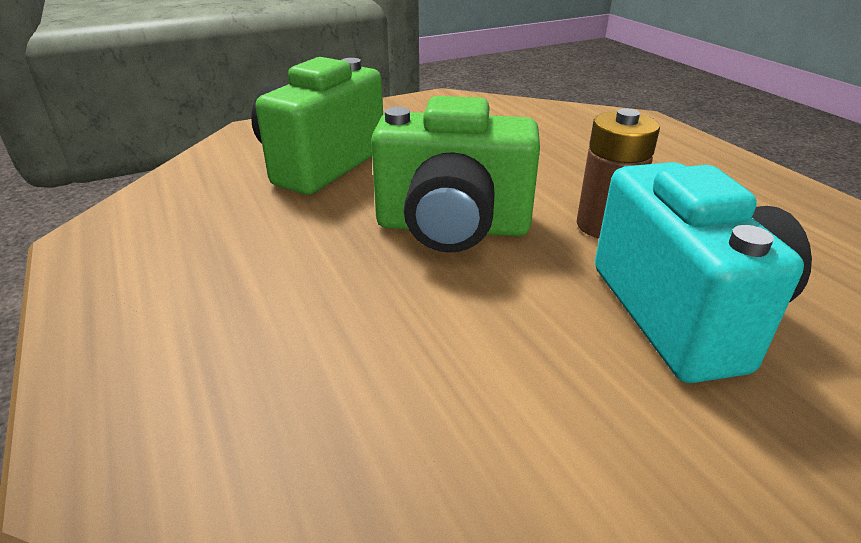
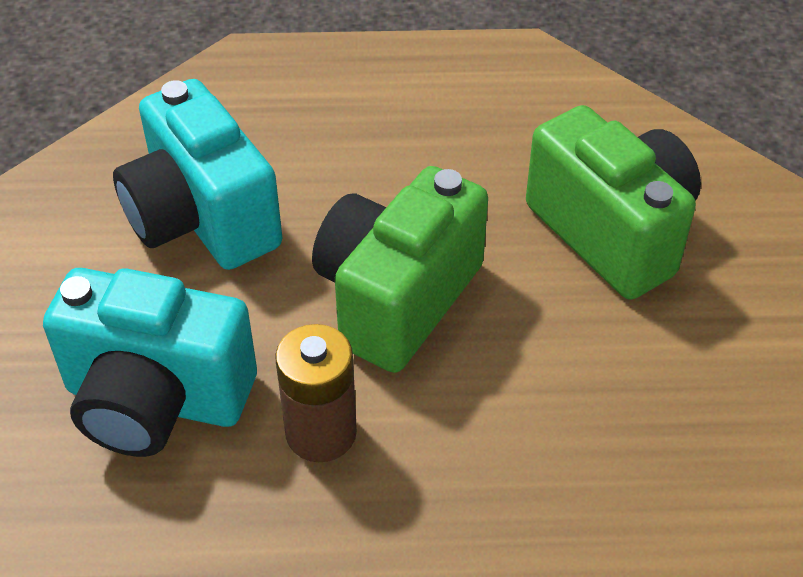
camera: 115 degrees right, 15 degrees up
none -> turquoise camera [113,79,282,270]

